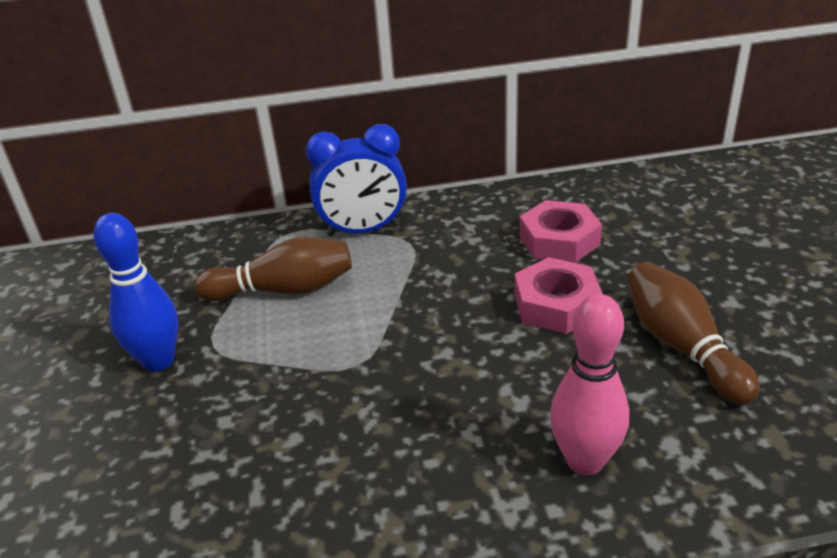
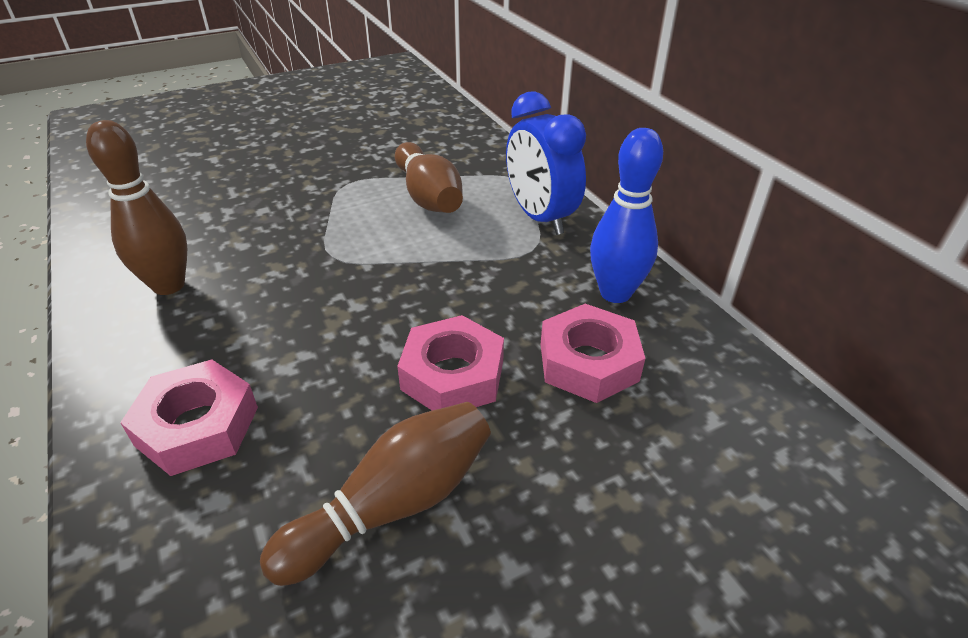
camera: 70 degrees right, 5 degrees up
blue bowling pin [93,213,178,372] -> blue bowling pin moved to [590,128,663,303]
pink bowling pin [550,294,629,475] -> pink nut [120,360,258,476]
none -> brown bowling pin [86,120,187,295]

